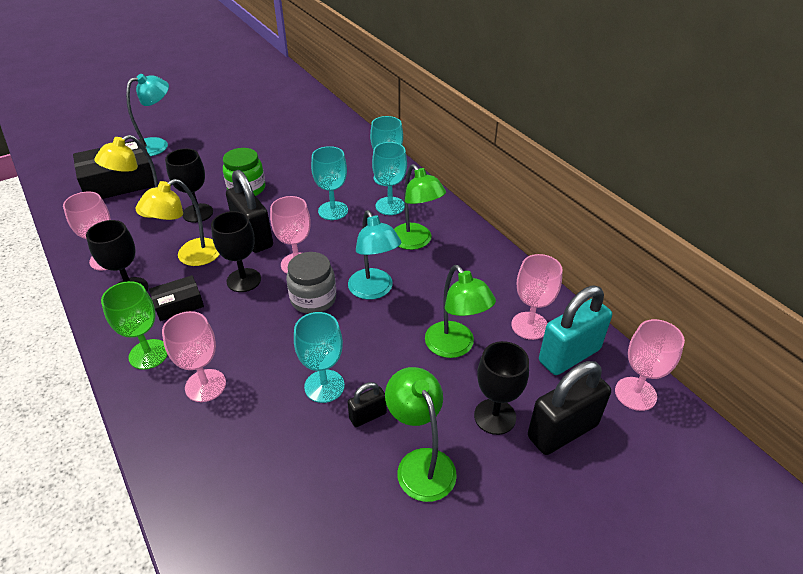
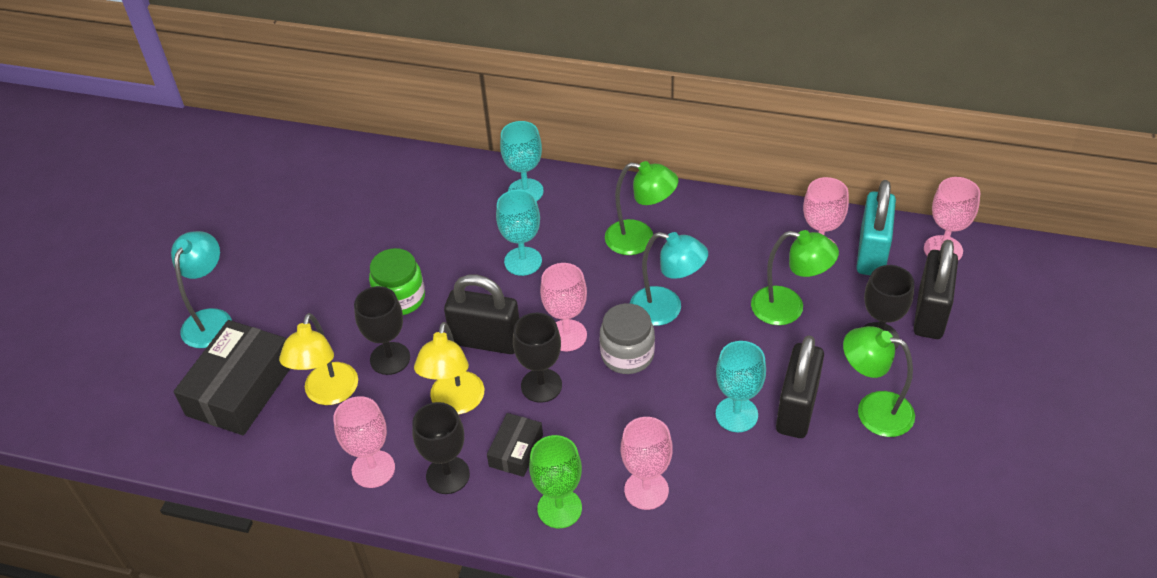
camera: 40 degrees left, 5 degrees up
black padlock [348,382,387,427] -> black padlock [776,335,824,438], size x1.96
turquoise goblet [372,142,407,215] -> none

